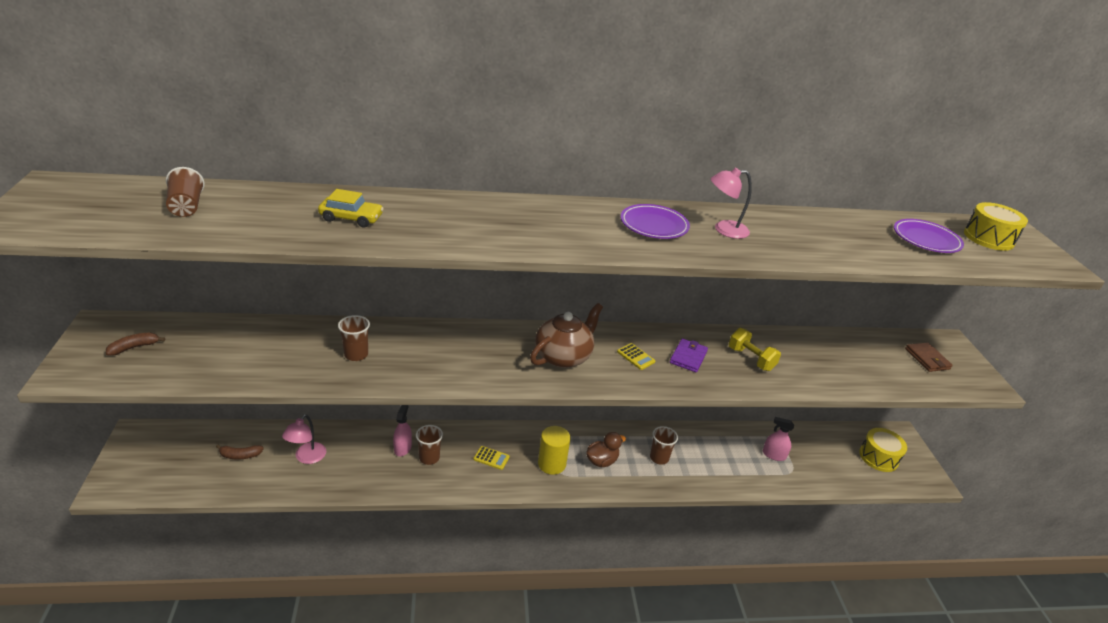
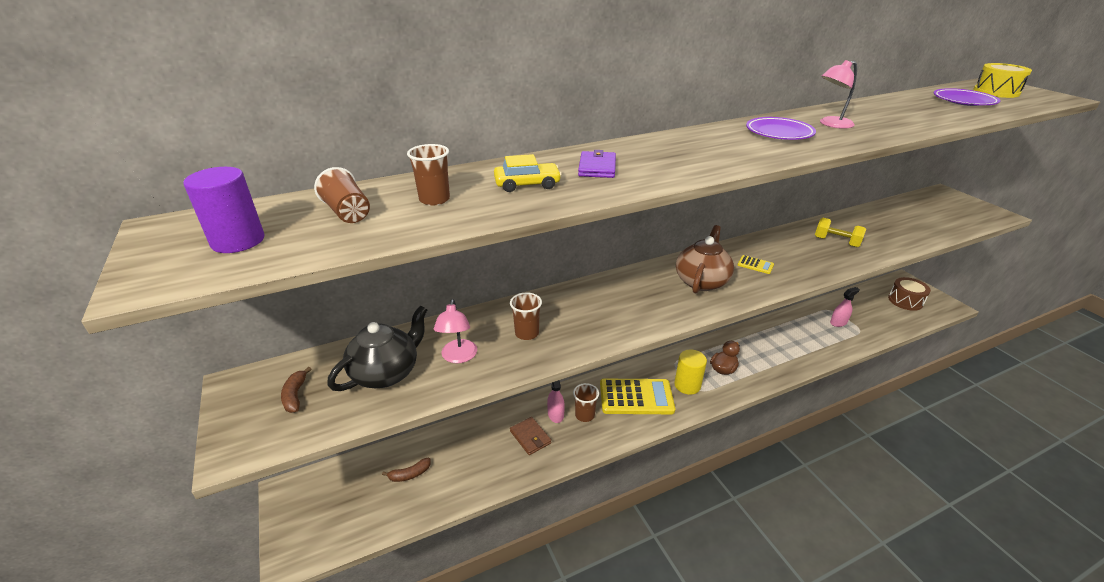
camera: 15 degrees left, 0 degrees up
brown banana [106,333,165,356] -> brown banana turned 45 degrees counterclockwise [281,367,311,413]
pink lamp [282,414,326,464] -> pink lamp moved to [434,299,477,363]
yellow calculator [474,446,510,470] -> yellow calculator [600,379,675,414], size x2.36
brown cup [650,426,678,465] -> brown cup moved to [407,144,450,206]
purple wallet [670,338,708,372] -> purple wallet moved to [578,150,616,178]
pink spray bottle [763,417,794,461] -> pink spray bottle turned 150 degrees clockwise [830,287,860,327]
yellow drum [859,428,907,472] -> brown drum [888,277,931,311]
brown wallet [905,342,953,372] -> brown wallet moved to [510,417,551,455]
none -> purple cylinder [183,167,264,253]
none -> black teapot [327,305,427,391]

